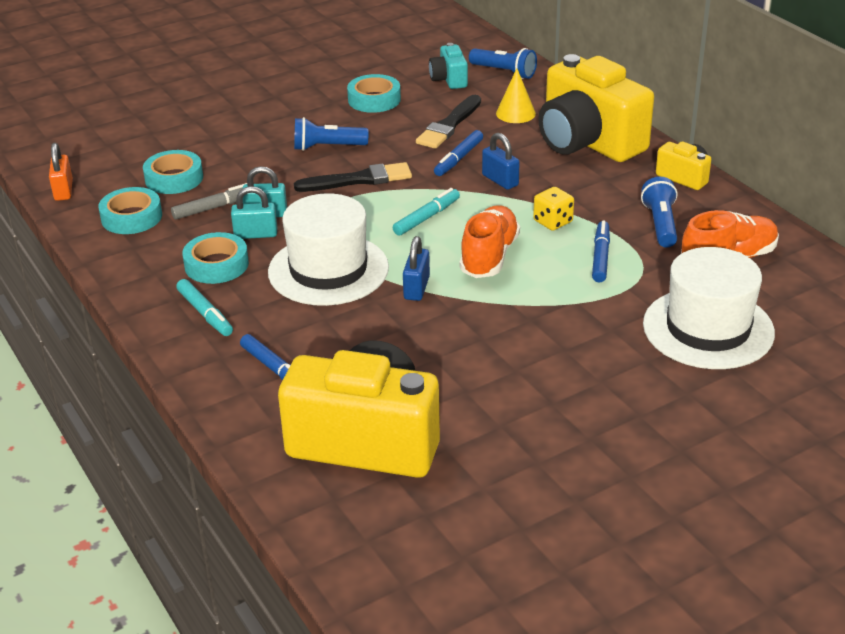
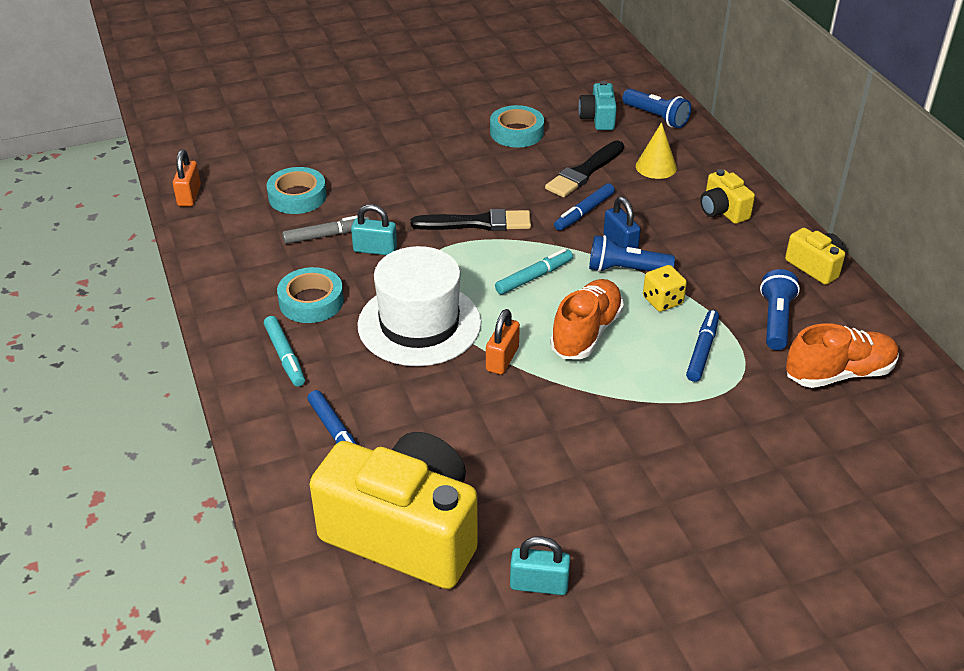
camera: 10 degrees right, 5 degrees up
turquoise tape [98,187,162,234] -> none
turquoise padlock [231,186,277,239] -> turquoise padlock moved to [510,536,570,595]
blue flashlight [294,117,368,151] -> blue flashlight moved to [589,235,675,272]
blue padlock [403,236,430,301] -> orange padlock [486,309,520,375]
yellow camera [538,54,654,162] -> yellow camera [700,169,755,224], size x0.45
white hat [643,247,775,369] -> none

